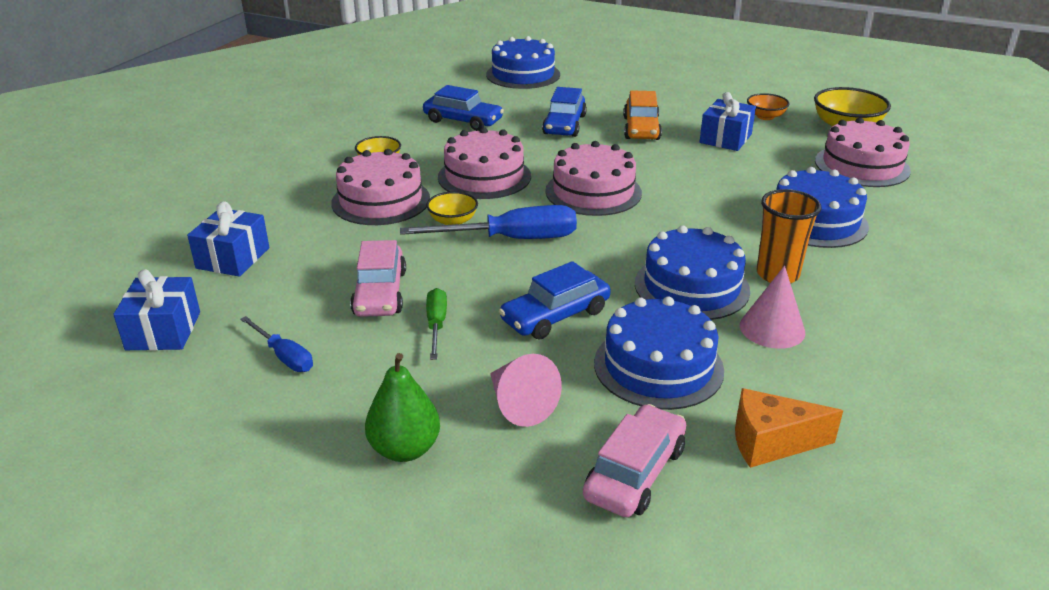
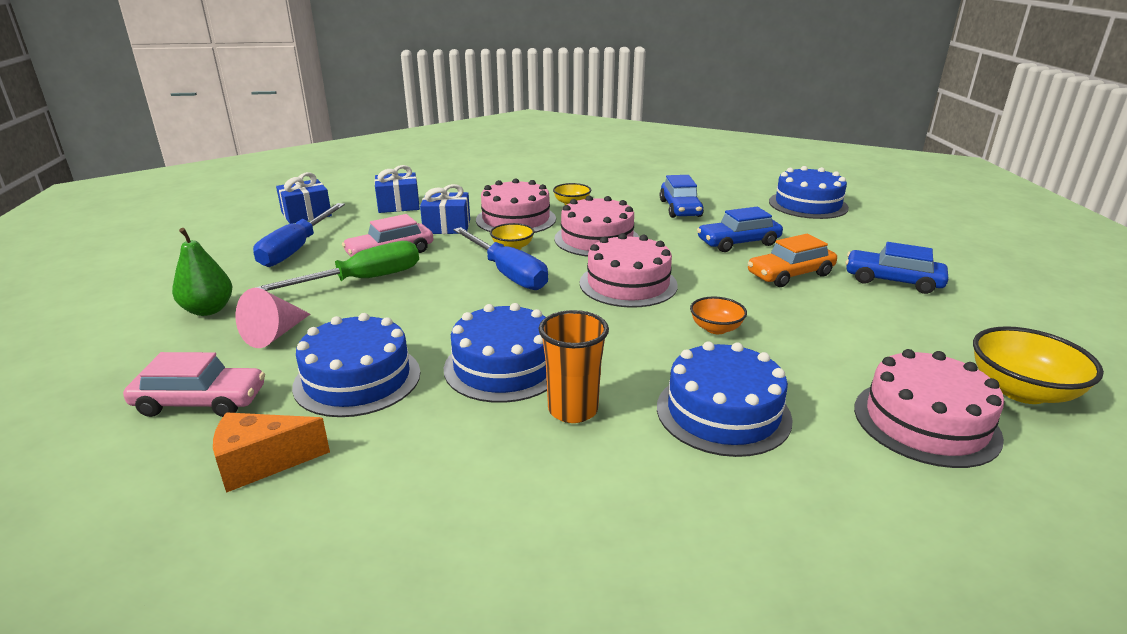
camera: 60 degrees right, 5 degrees down
blue screwdriver [240,316,313,372] -> blue screwdriver [253,203,345,267], size x1.83
green screwdriver [426,288,447,360] -> green screwdriver [255,241,419,291], size x1.83
blue car [499,261,611,339] -> blue car moved to [846,242,949,294]
blue gift [700,92,756,151] -> blue gift moved to [420,184,470,234]
orange cheese [735,388,843,468] -> orange cheese turned 75 degrees counterclockwise [213,412,330,493]
pink cone [740,266,805,349] -> none
orange bowl [747,93,790,120] -> orange bowl moved to [690,297,747,334]

